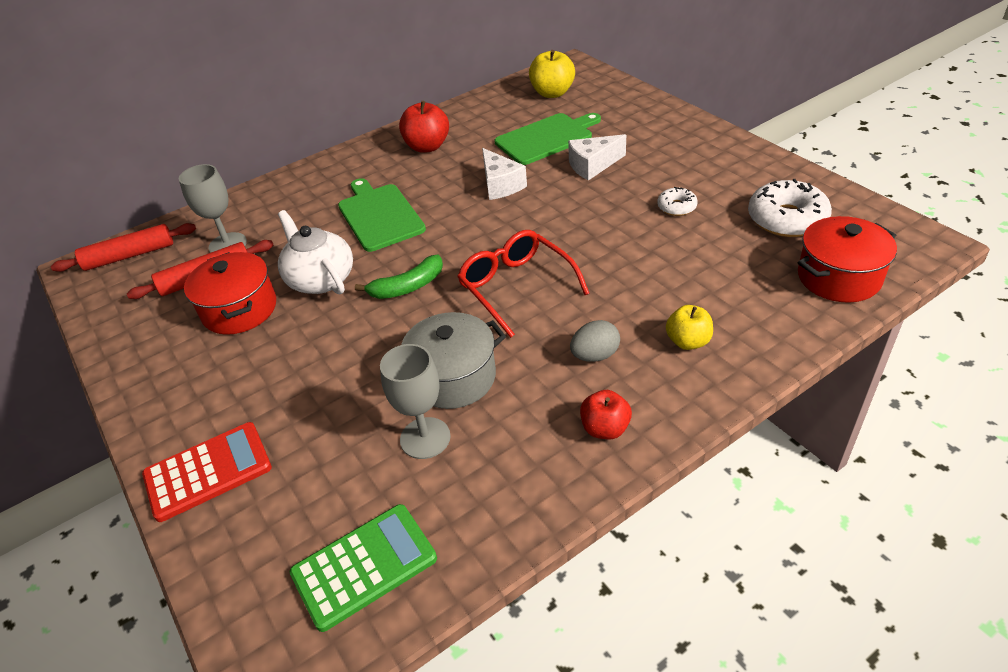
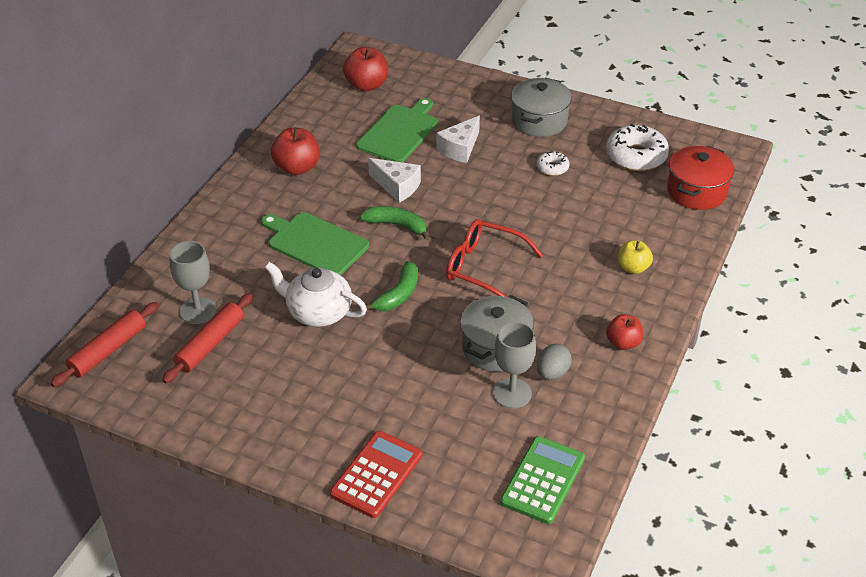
camera: 35 degrees left, 0 degrees up
red pot [184,252,276,335] -> none
yellow apple [529,50,575,98] -> red apple [343,47,388,91]
grey egg [570,320,620,362] -> grey egg moved to [537,344,572,380]
none -> green banana [360,206,430,240]
none -> grey pot [511,78,572,137]

